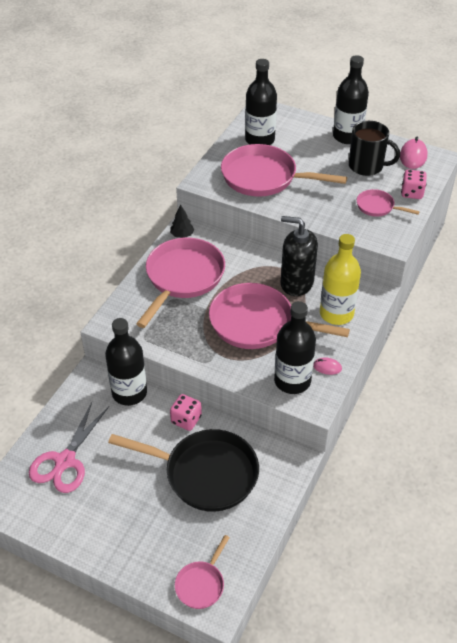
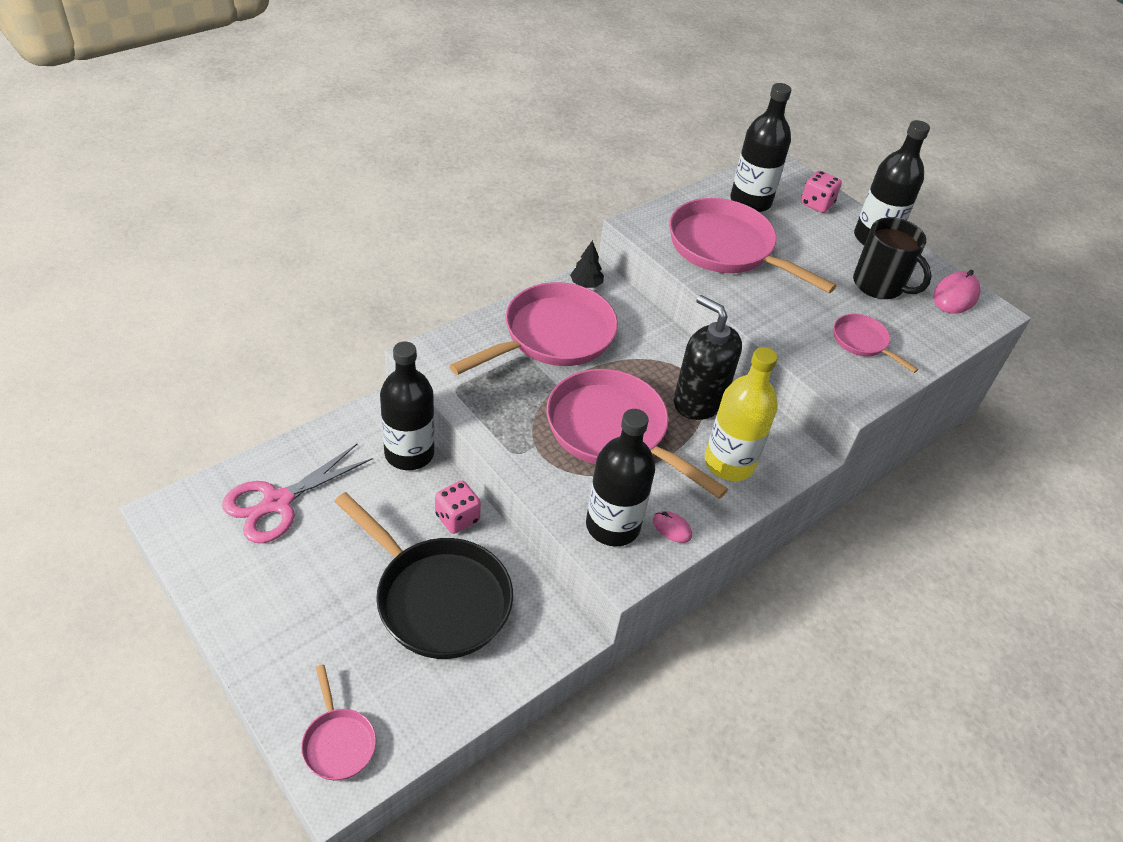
camera: 20 degrees right, 0 degrees up
pink pan [175,535,230,609] -> pink pan turned 75 degrees counterclockwise [301,664,376,781]
pink dice [401,170,427,199] -> pink dice moved to [801,171,842,213]

